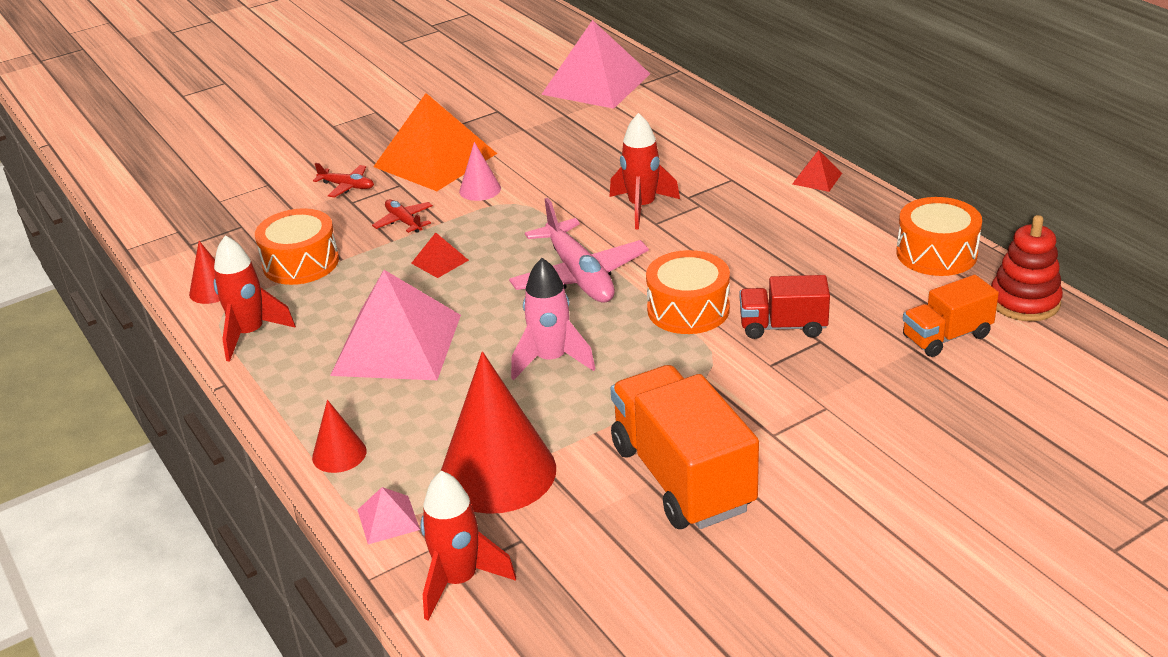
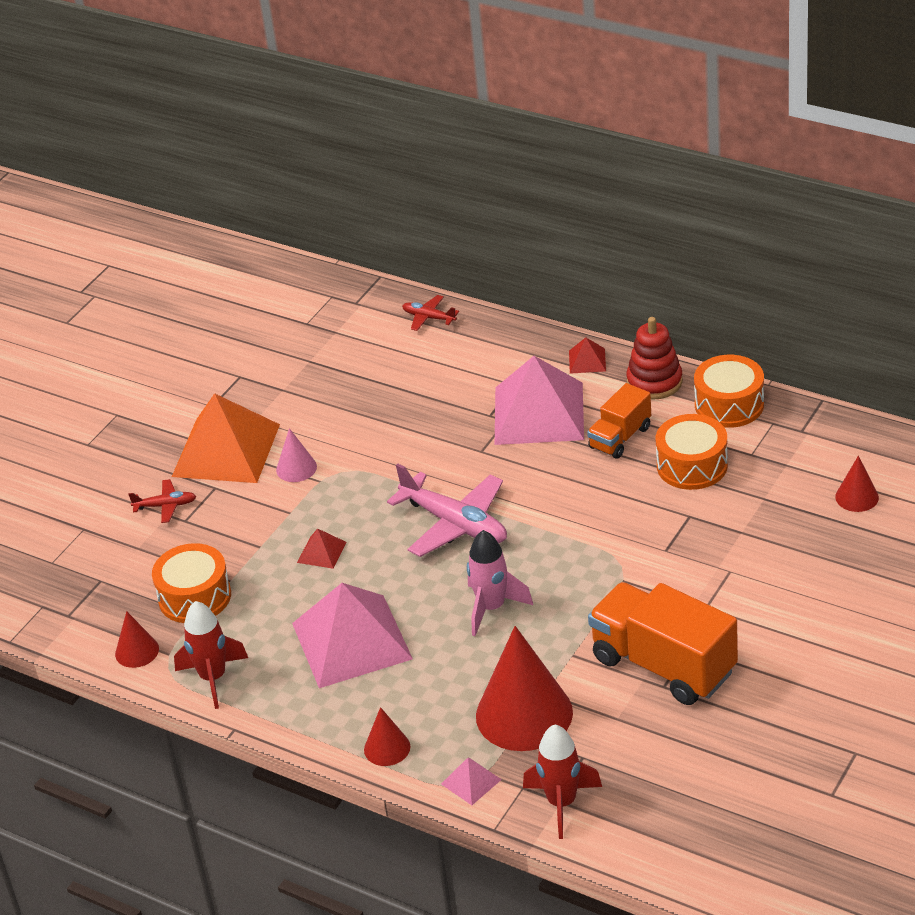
camera: 25 degrees left, 5 degrees up
red plane [372,199,433,233] -> red plane moved to [402,295,459,331]
pink pyramid [541,20,650,109] -> pink pyramid moved to [495,356,584,445]
red rocket [609,113,680,229] -> none
orange drum [646,250,730,334] -> orange drum moved to [656,414,728,490]
red truck [740,275,830,339] -> none
orange truck [903,275,999,357] -> orange truck moved to [587,383,651,459]
red stacking toy [991,215,1063,321] -> red stacking toy moved to [626,317,683,400]
none -> red cone [835,456,879,512]

